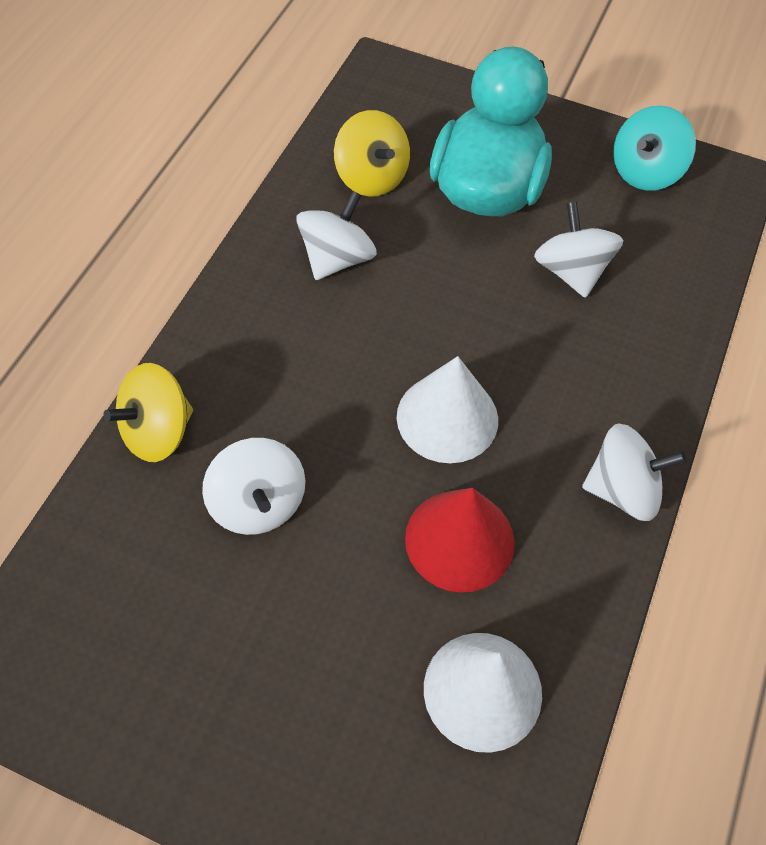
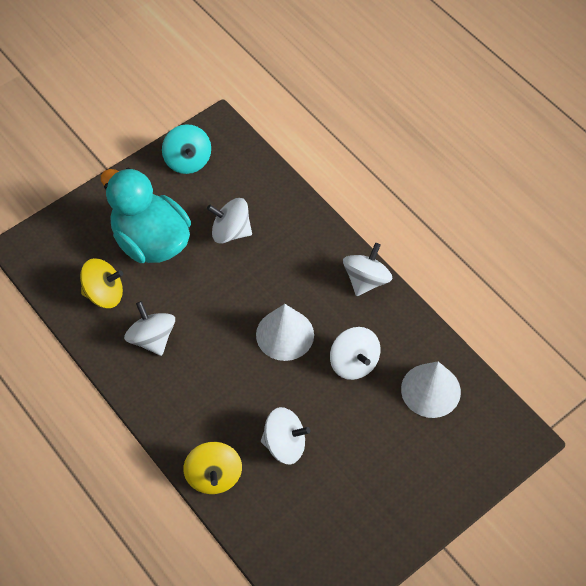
camera: 60 degrees left, 0 degrees up
red cone [405,488,515,593] -> white spinning top [330,327,380,380]

